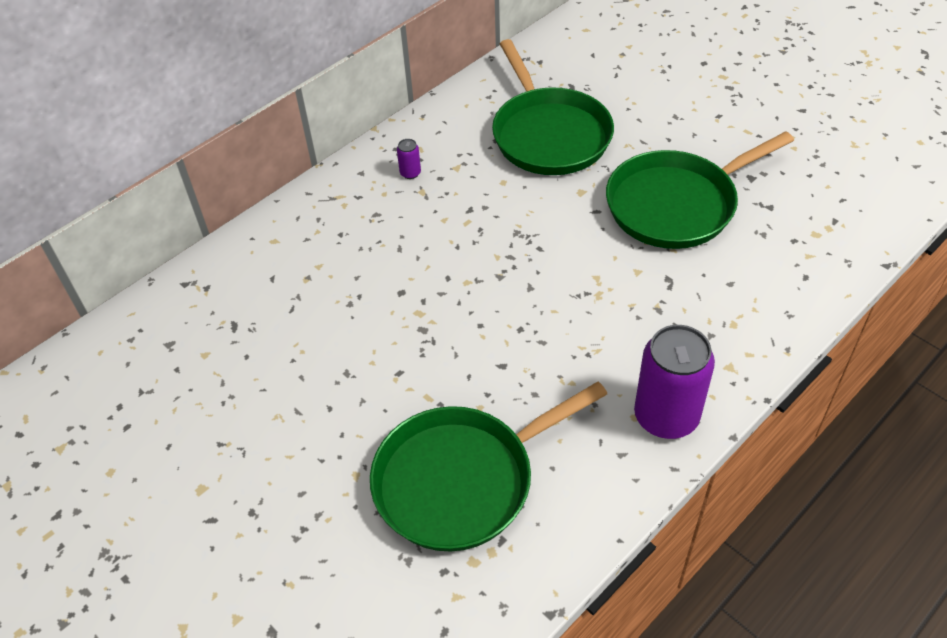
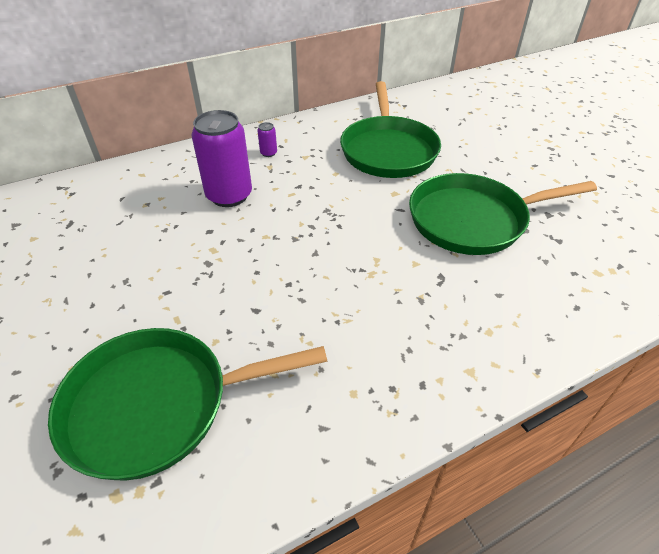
camera: 15 degrees right, 5 degrees down
purple can [634,325,715,439] -> purple can moved to [192,110,252,207]

